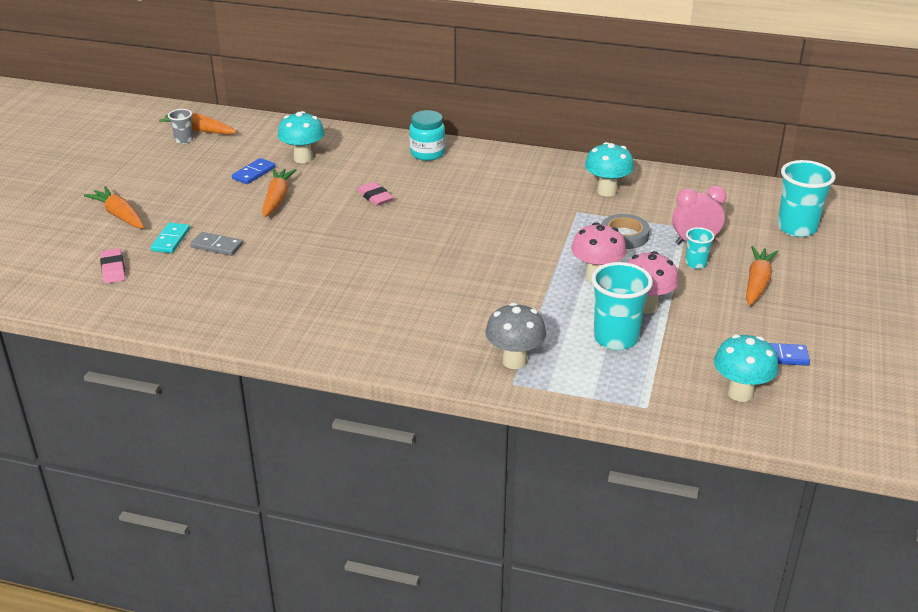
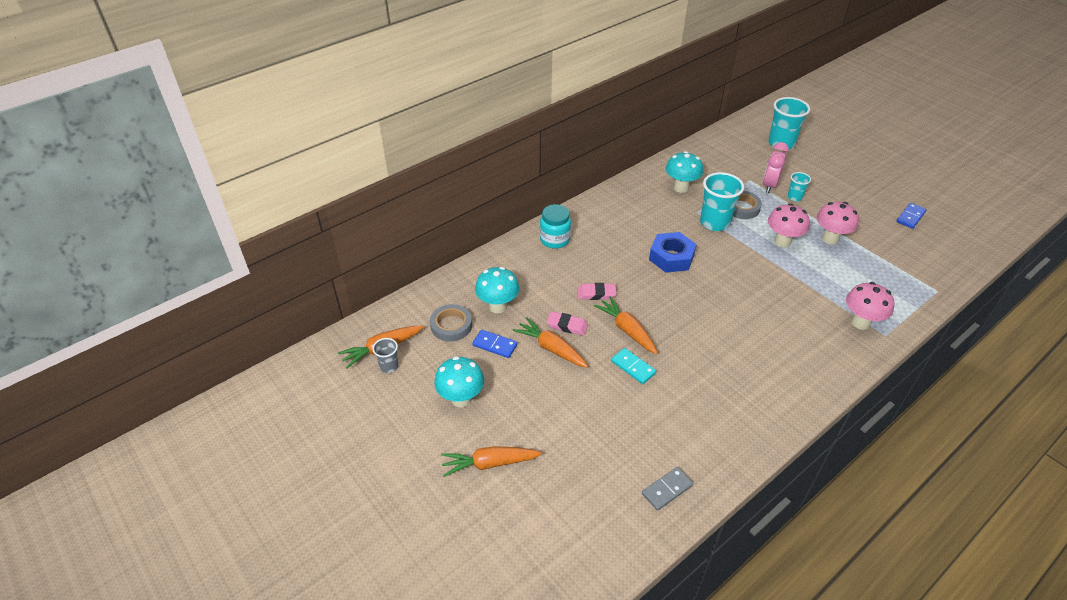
camera: 55 degrees left, 10 degrees up
pink eraser [100,248,125,284] -> pink eraser moved to [546,311,588,336]
turquoise domino [151,223,190,253] -> turquoise domino moved to [611,348,656,384]
grey domino [190,232,243,256] -> grey domino moved to [642,467,693,511]
blue domino [232,158,276,184] -> blue domino turned 45 degrees counterclockwise [472,330,518,358]
grey mushroom [485,303,546,369] -> pink mushroom [846,282,894,330]
turquoise cup [591,262,653,350] -> turquoise cup moved to [700,172,744,231]
turquoise mushroom [714,334,778,402] -> turquoise mushroom moved to [434,356,484,407]
orange carrot [746,246,779,305] -> orange carrot moved to [594,296,658,354]
none -> grey tape [430,304,472,342]
none -> blue nut [649,232,697,273]

